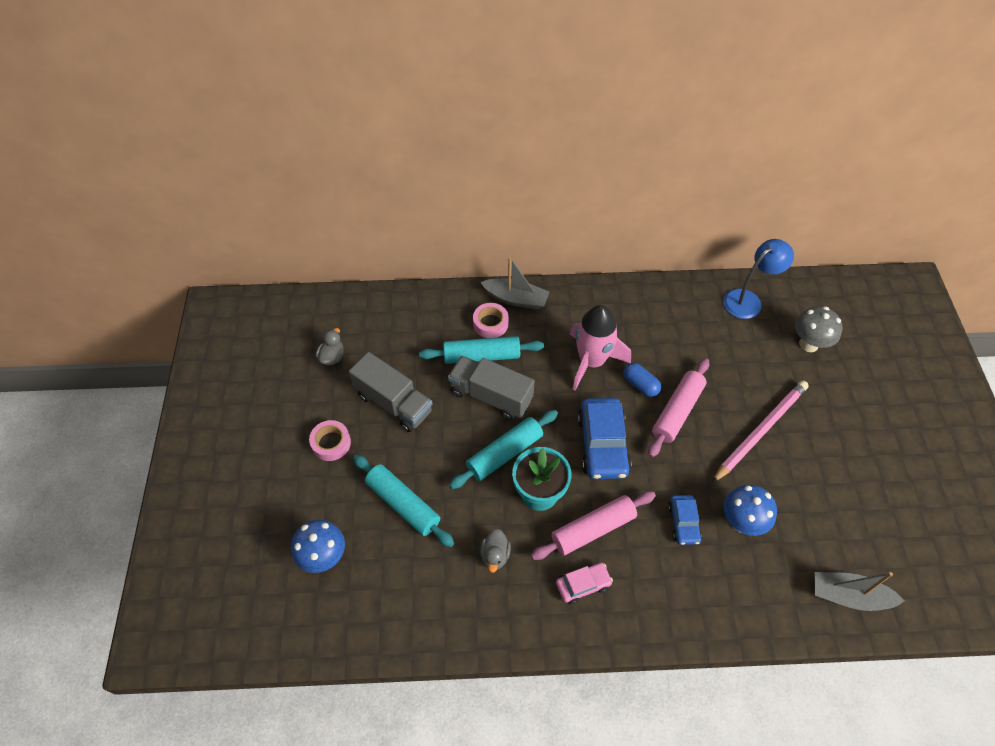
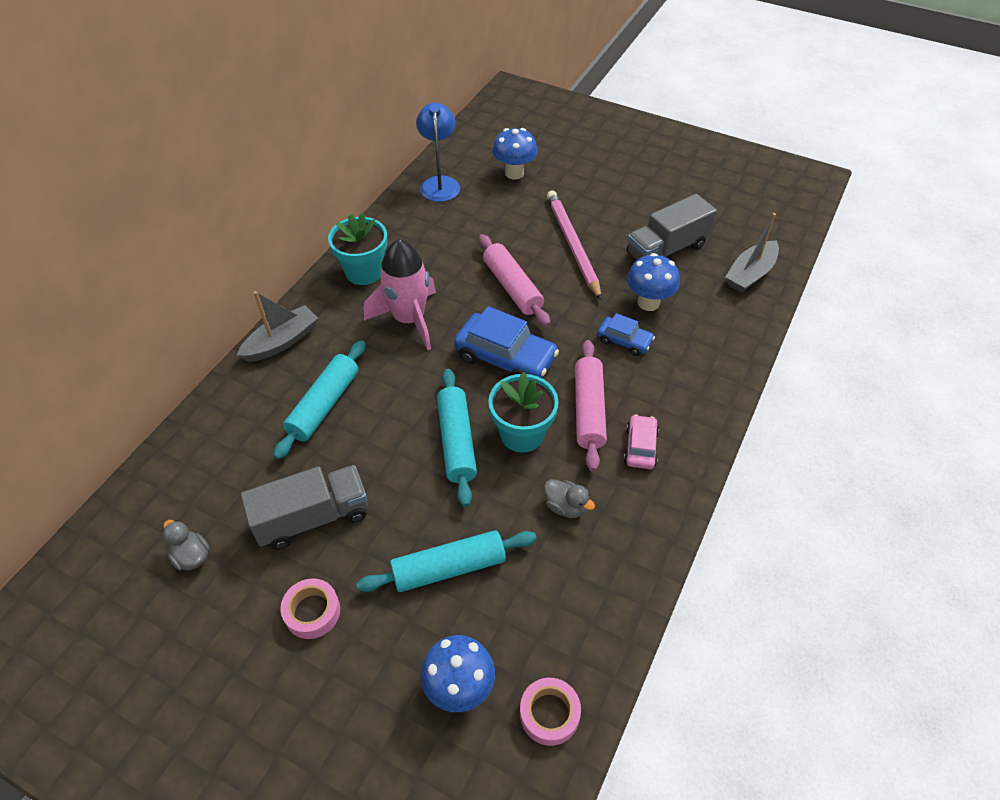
camera: 60 degrees left, 5 degrees down
grey truck [448,356,535,420] -> grey truck moved to [627,194,717,260]
pink tape [473,303,509,338] -> pink tape moved to [520,678,581,746]
blue capsule [623,363,661,397] -> none
grey mushroom [795,306,843,352] -> blue mushroom [493,128,537,179]
none -> turquoise flower pot [328,213,388,285]

